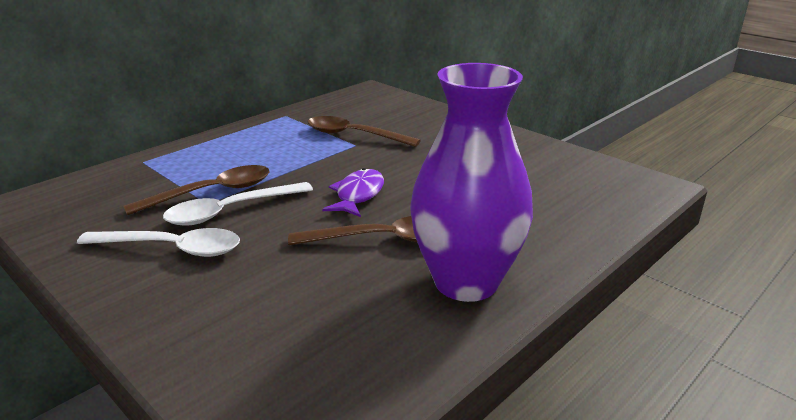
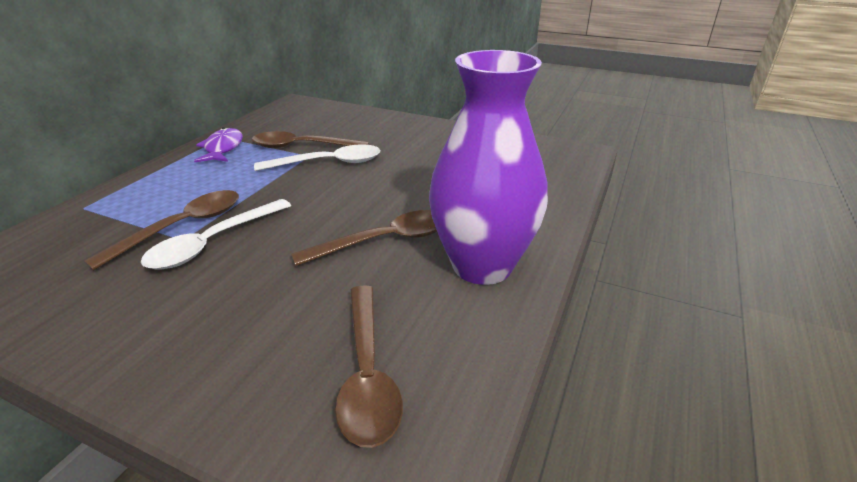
camera: 20 degrees left, 5 degrees up
white spoon [77,228,240,257] -> white spoon moved to [254,144,380,171]
purple fish [322,168,384,217] -> purple fish moved to [194,128,243,163]
none -> brown spoon [335,285,403,448]

